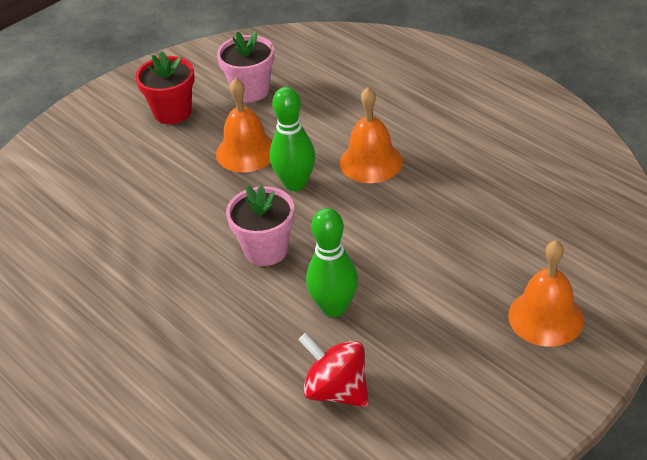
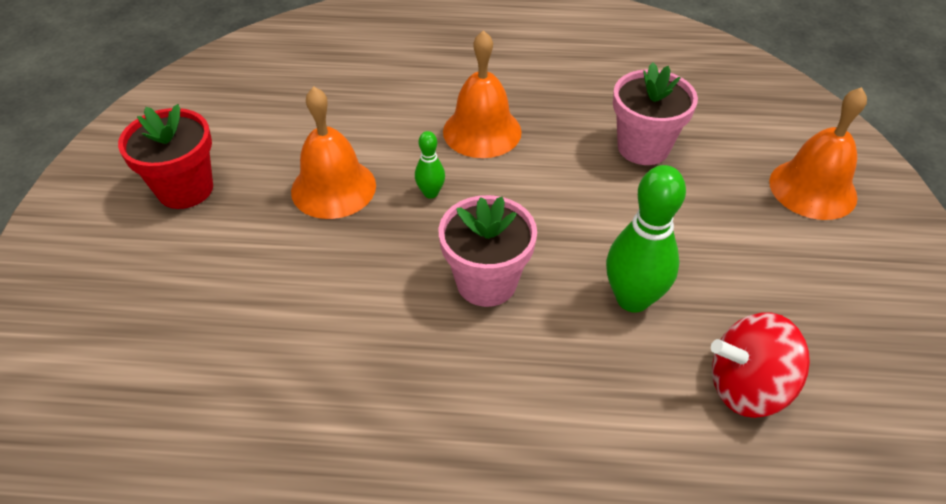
camera: 45 degrees left, 5 degrees up
pink flower pot [217,31,274,102] -> pink flower pot moved to [613,63,698,165]
green bowling pin [270,87,315,191] -> green bowling pin [415,131,445,199], size x0.50

